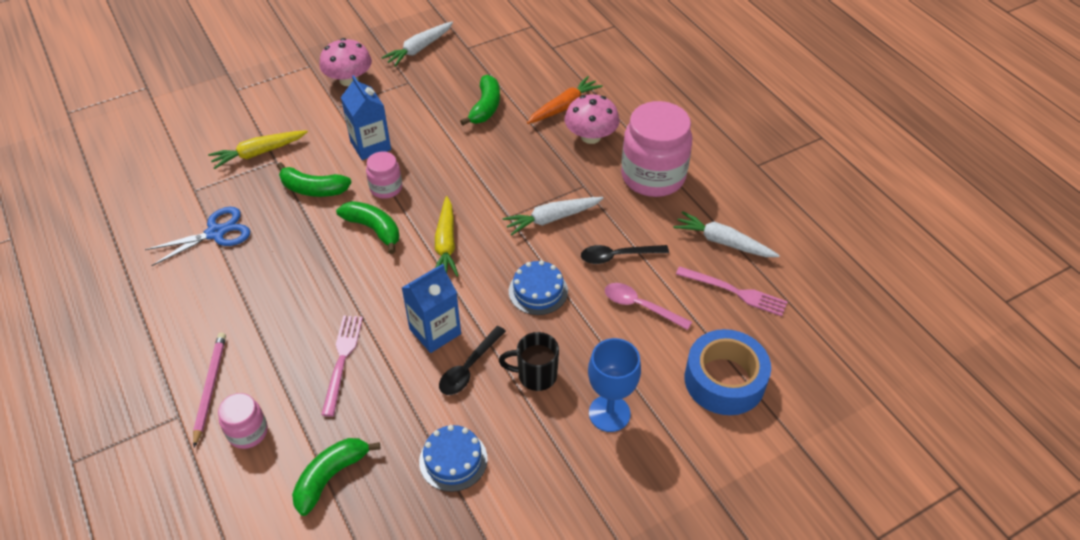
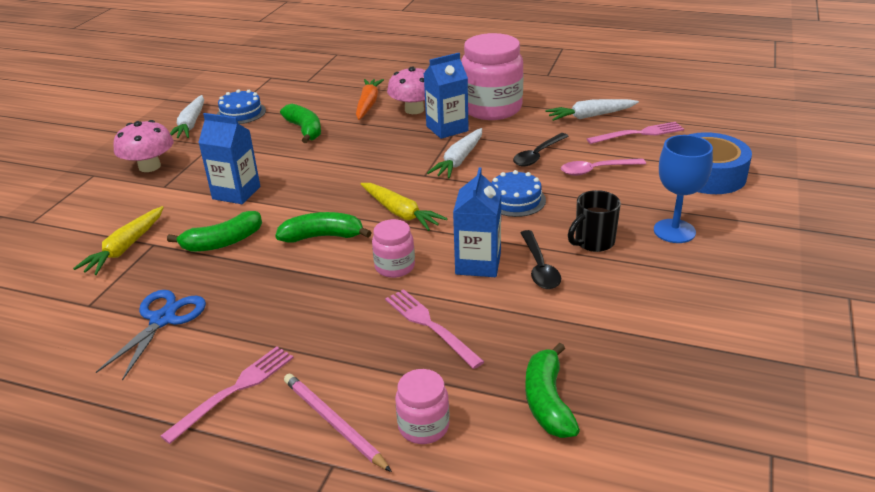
camera: 40 degrees left, 15 degrees down
pink jar [366,152,402,199] -> pink jar moved to [372,219,415,278]
blue cake [419,425,488,492] -> blue cake moved to [217,89,266,124]
none -> pink fork [160,347,294,444]
none -> blue carton [424,53,469,139]

